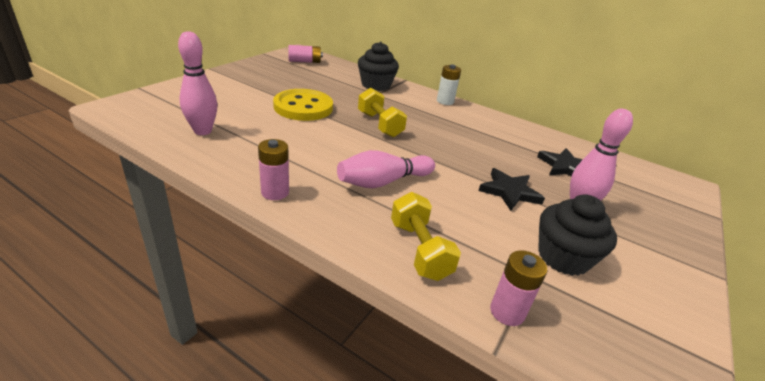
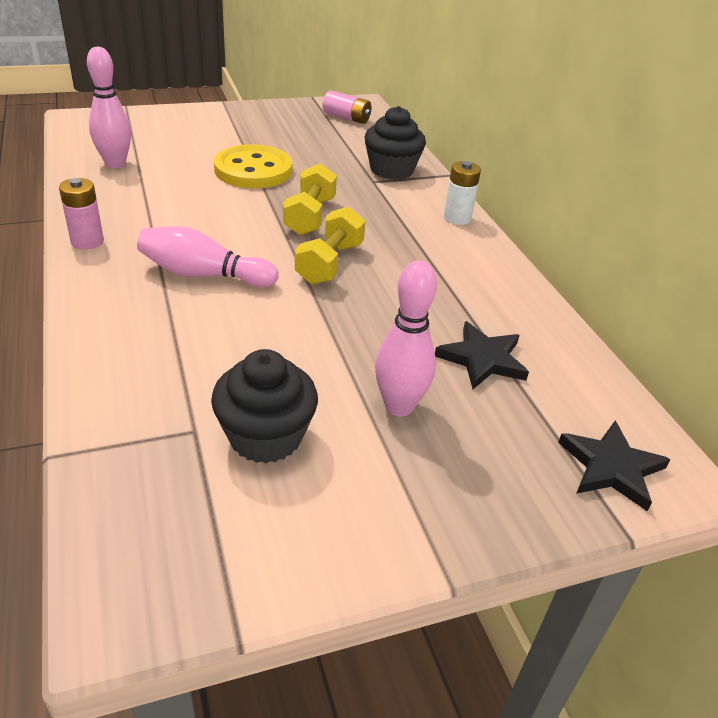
camera: 40 degrees right, 5 degrees up
yellow dumbbell [391,192,461,281] -> yellow dumbbell moved to [295,206,366,285]
black star [478,168,545,211] -> black star moved to [558,421,671,511]
pink battery [490,250,547,326] -> none

